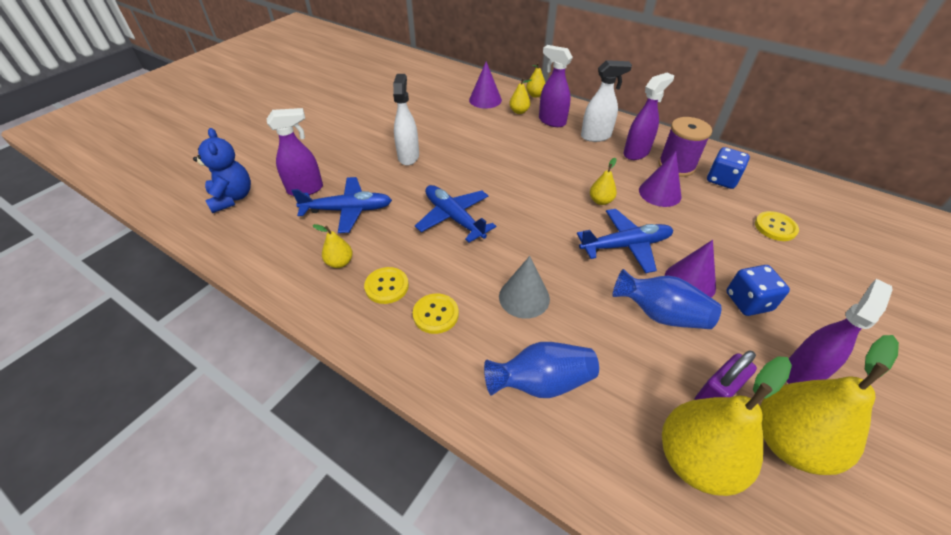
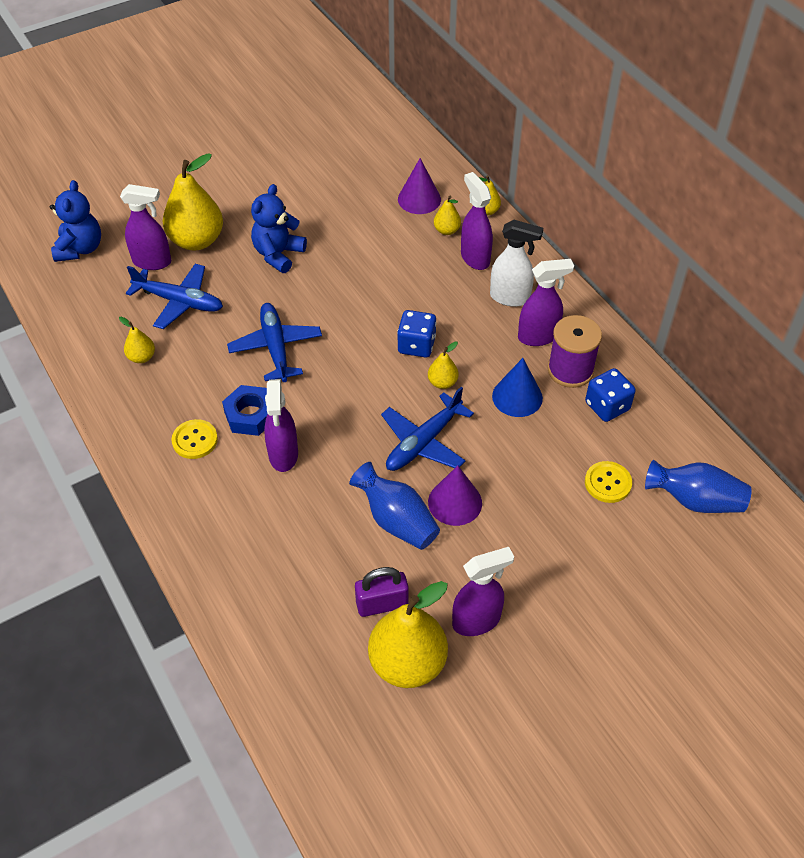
camera: 25 degrees right, 5 degrees up
yellow button [364,267,409,304] -> none
white spray bottle [393,74,419,166] -> blue teddy bear [251,184,307,273]
blue vase [484,342,599,398] -> blue vase moved to [645,460,752,513]
grey cone [499,256,550,319] -> purple spray bottle [264,379,298,472]
blue plane [577,209,673,273] -> blue plane turned 120 degrees clockwise [381,387,474,471]
purple cone [639,151,682,207] -> blue cone [492,358,543,417]
yellow pear [662,357,792,496] -> yellow pear moved to [163,153,223,251]
blue dice [726,265,790,316] -> blue dice moved to [397,310,437,358]
none -> blue nut [222,385,267,436]

